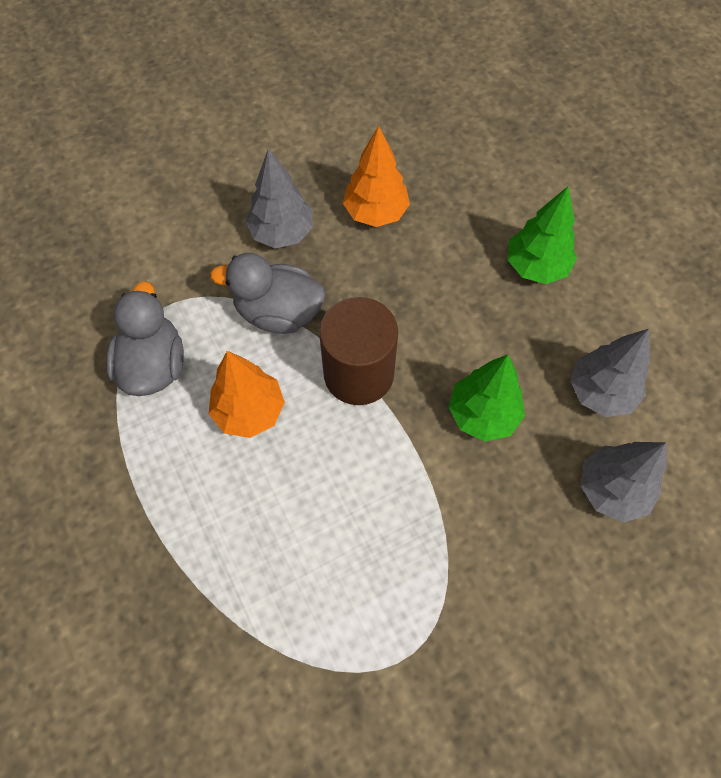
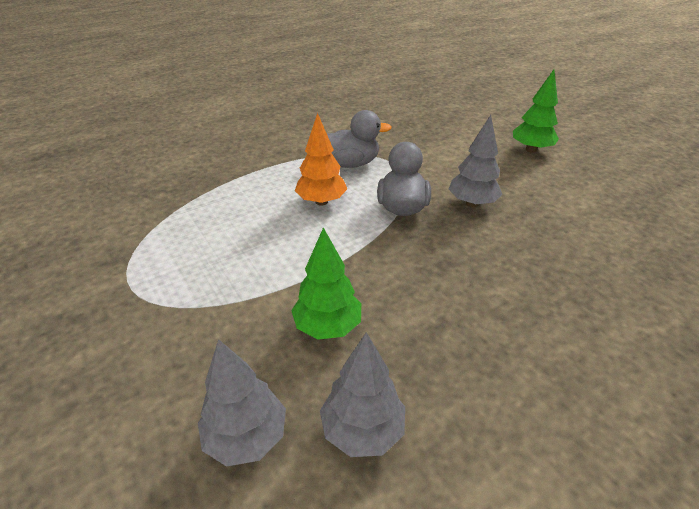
camera: 85 degrees right, 25 degrees down
brown cylinder [319,297,398,405] -> none
orange tree [343,126,410,227] -> none
green tree [508,186,577,284] -> green tree moved to [513,70,559,153]

